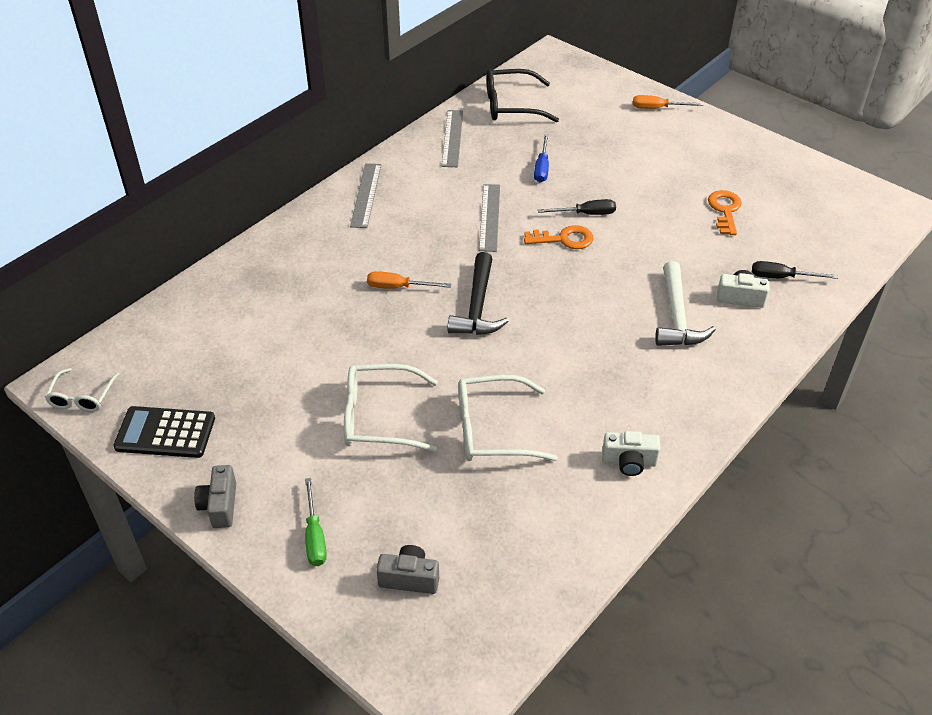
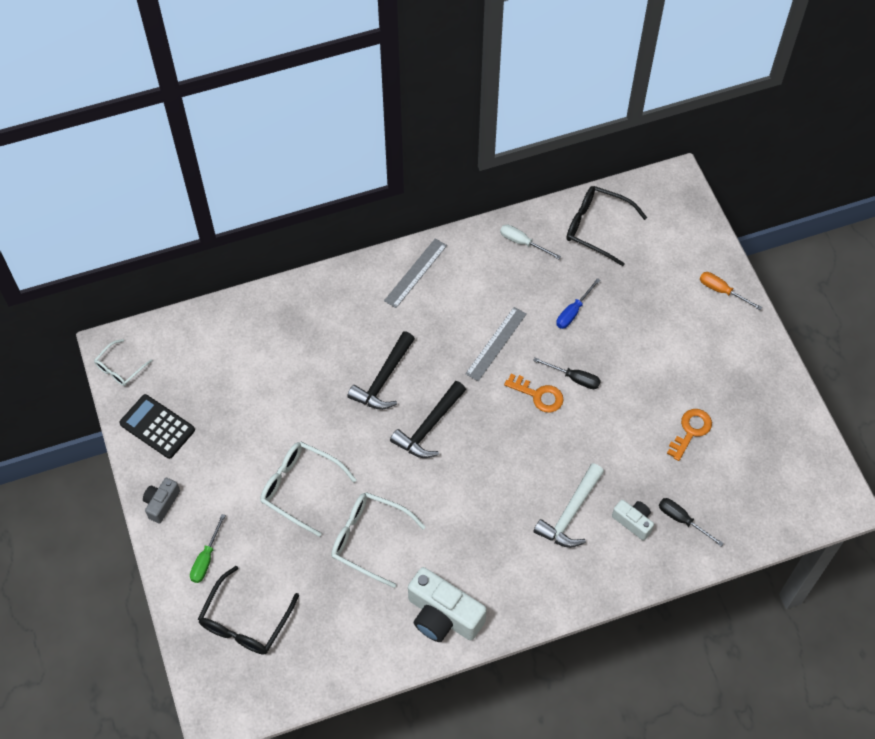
camera: 30 degrees right, 15 degrees up
orange screwdriver [367,271,451,289] -> black hammer [347,331,415,410]
grey camera [376,545,439,594] -> black glasses [198,566,299,655]
grey ruler [442,110,463,167] -> white screwdriver [500,224,561,259]
white camera [602,431,660,476] -> white camera [408,567,487,642], size x1.84

